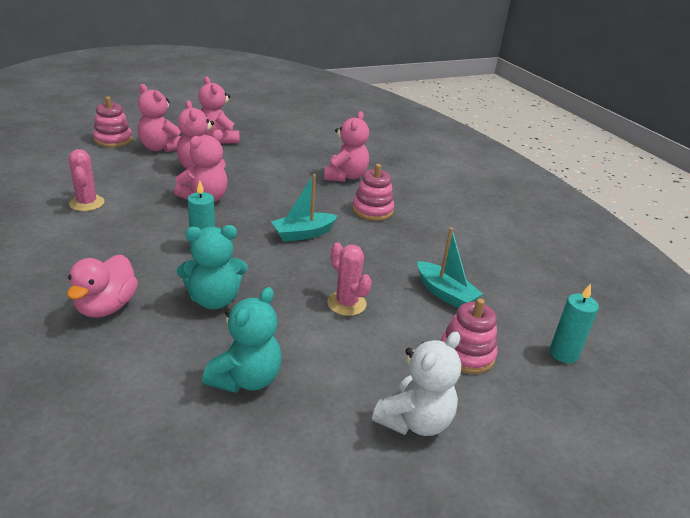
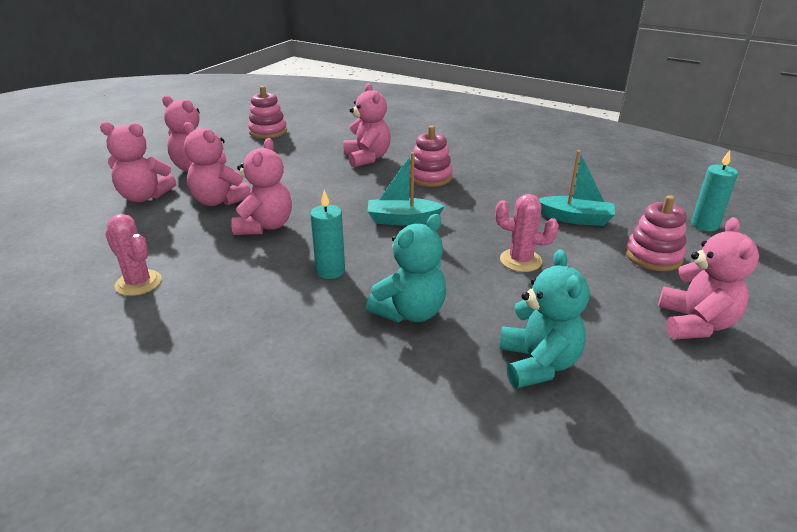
camera: 30 degrees left, 0 degrees up
pink duck [67,254,138,318] -> none
pink stacking toy [93,96,132,147] -> pink stacking toy moved to [248,86,287,139]
turquoise boat [271,174,338,242] -> turquoise boat turned 60 degrees clockwise [367,152,445,226]
white teddy bear [372,332,461,436] -> pink teddy bear [658,217,759,339]

